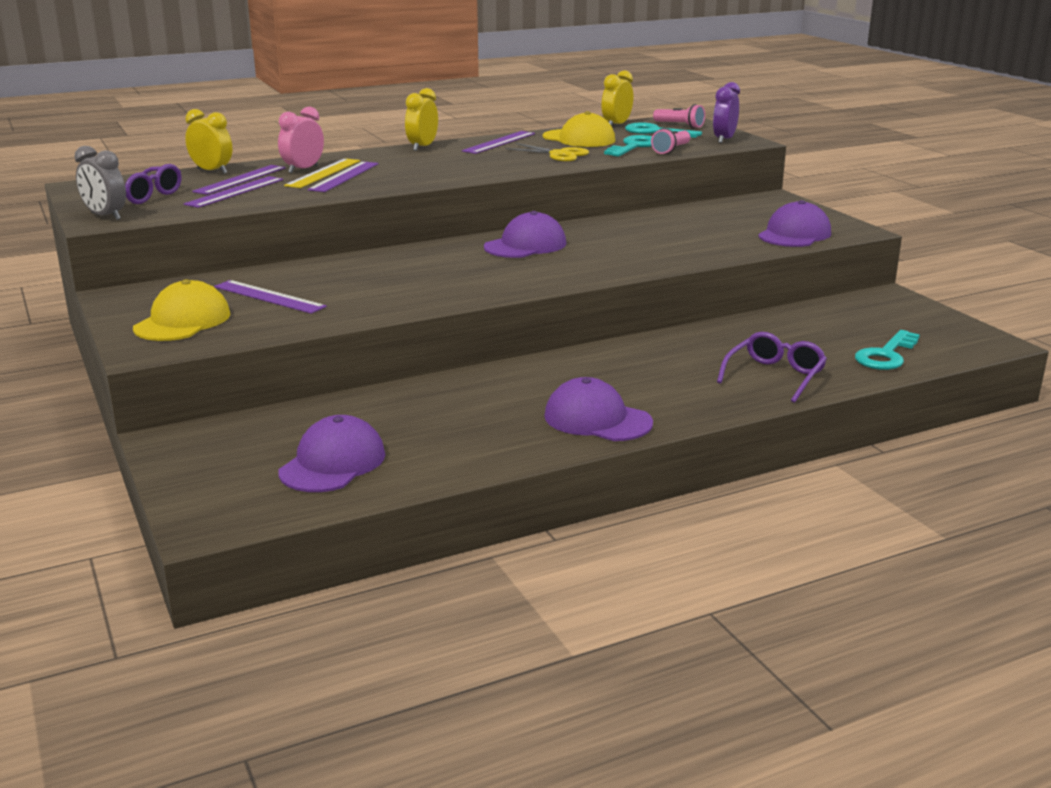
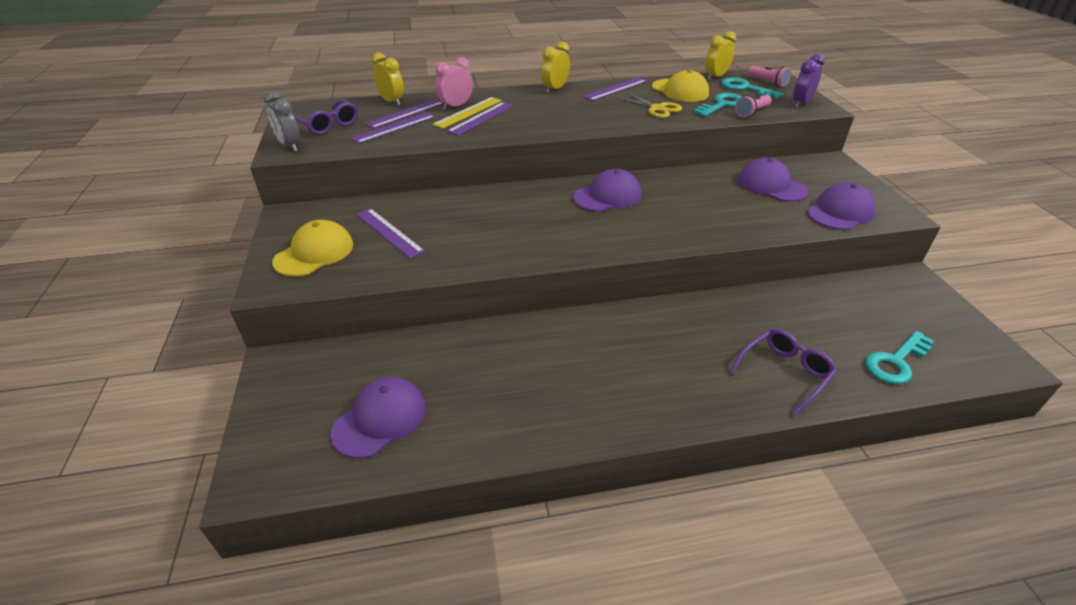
camera: 15 degrees right, 15 degrees up
purple cap [544,377,653,441] -> purple cap moved to [738,158,808,202]

